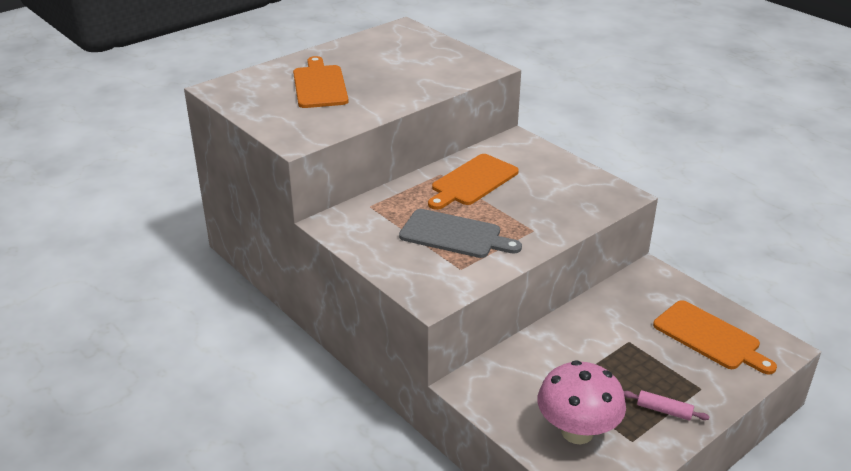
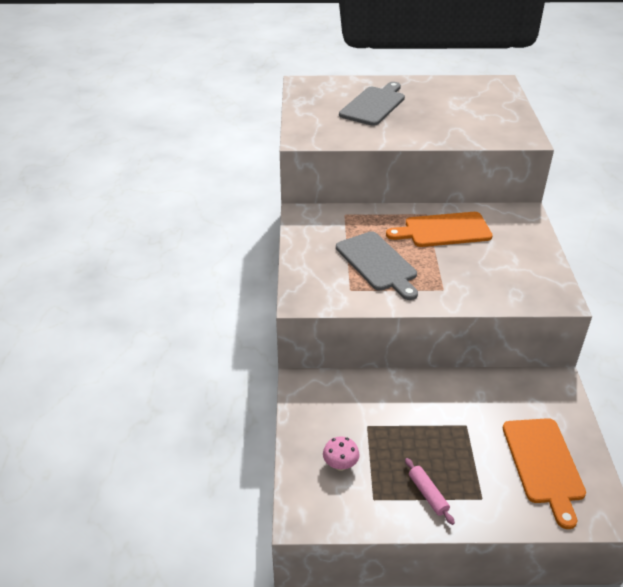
camera: 40 degrees right, 5 degrees up
orange cutting board [293,56,348,108] -> grey cutting board [339,82,405,126]
pink mushroom [537,360,626,444] -> pink mushroom [323,436,360,471], size x0.46

